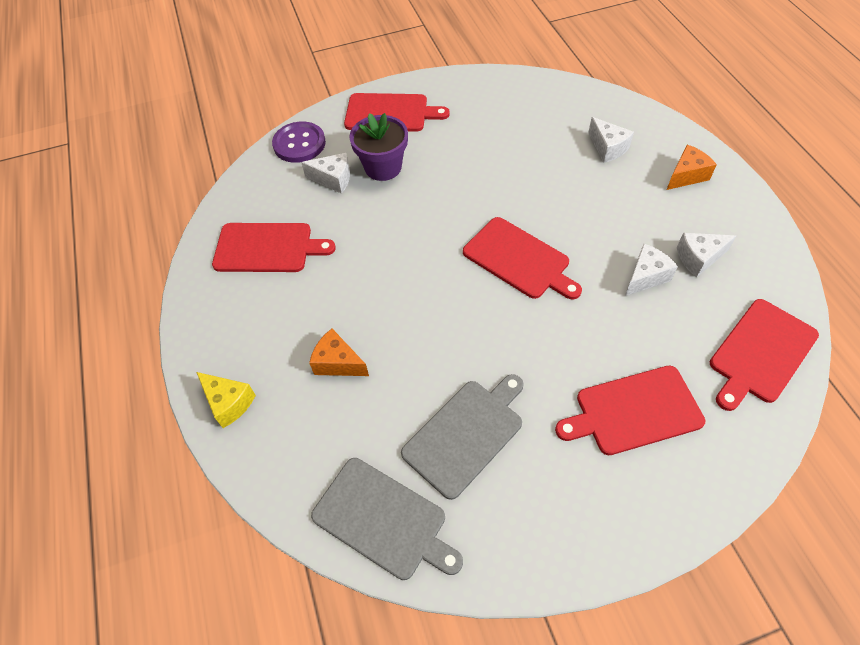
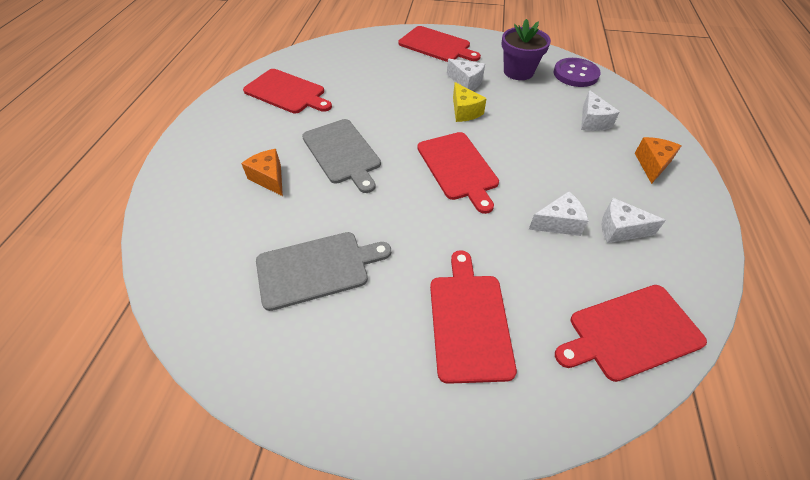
camera: 25 degrees right, 5 degrees down
yellow cheese [197,372,256,428] -> yellow cheese moved to [453,82,487,122]
purple button [272,121,326,163] -> purple button moved to [554,58,601,87]
white cheese [301,153,350,194] -> white cheese moved to [447,59,485,91]
grey cutting board [311,458,463,580] -> grey cutting board moved to [302,119,381,193]
purple flower pot [349,113,408,181] -> purple flower pot moved to [502,19,551,80]
red cutting board [555,366,706,455] -> red cutting board turned 75 degrees clockwise [430,250,517,384]
orange cheese [667,145,717,190] -> orange cheese turned 60 degrees counterclockwise [635,137,681,184]

